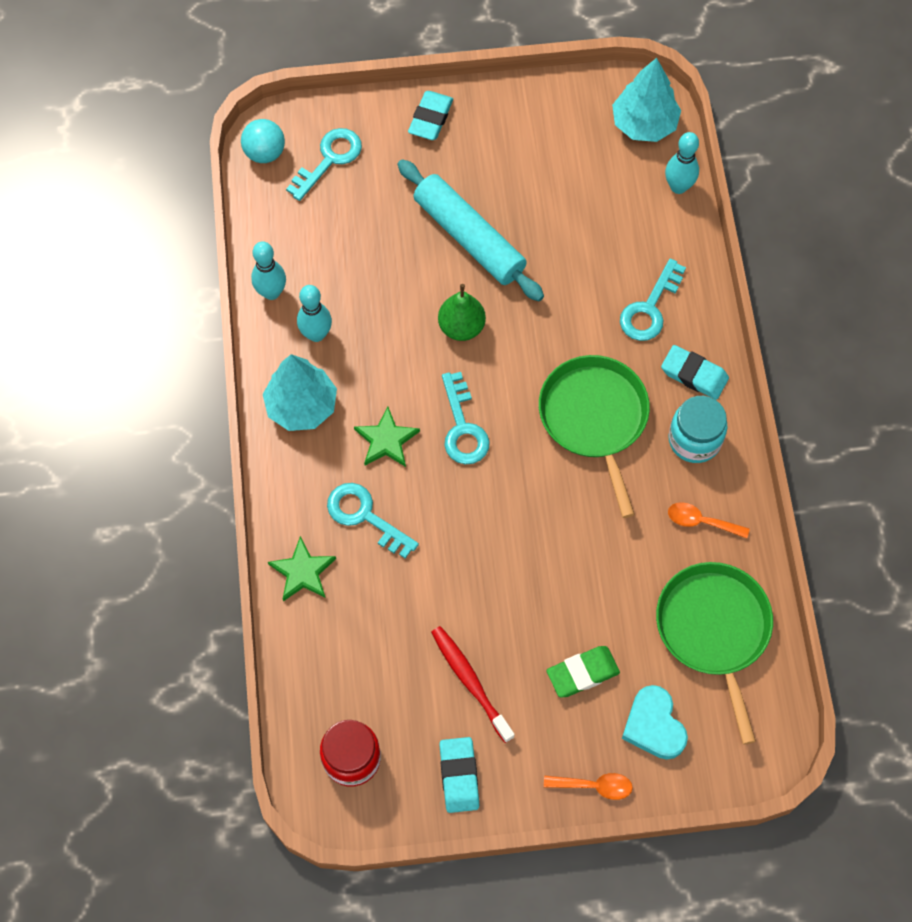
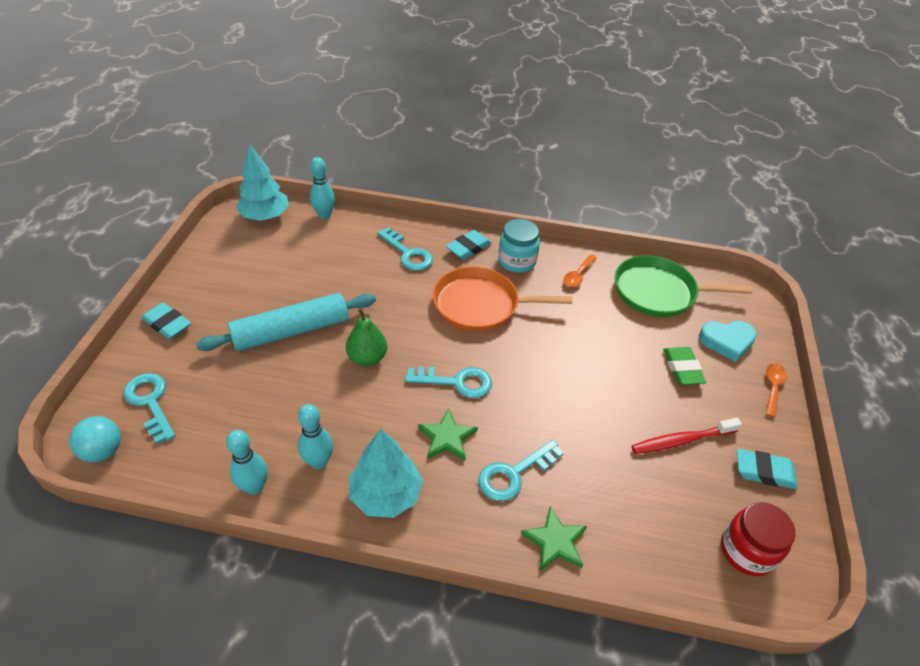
camera: 75 degrees left, 20 degrees down
green pan [539,355,650,518] -> orange pan [433,266,572,331]

